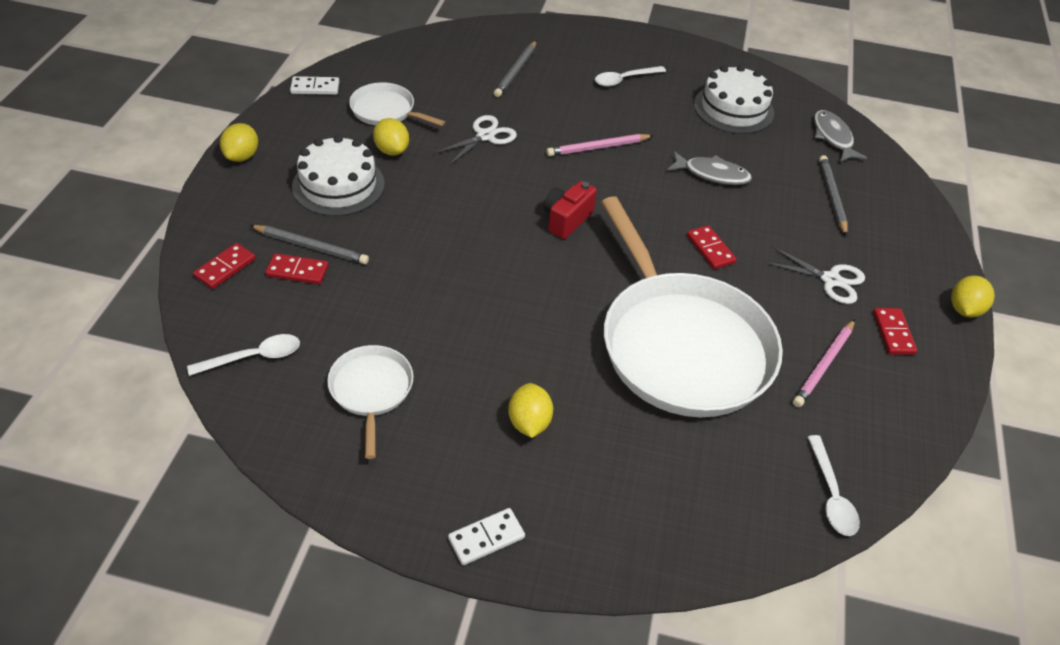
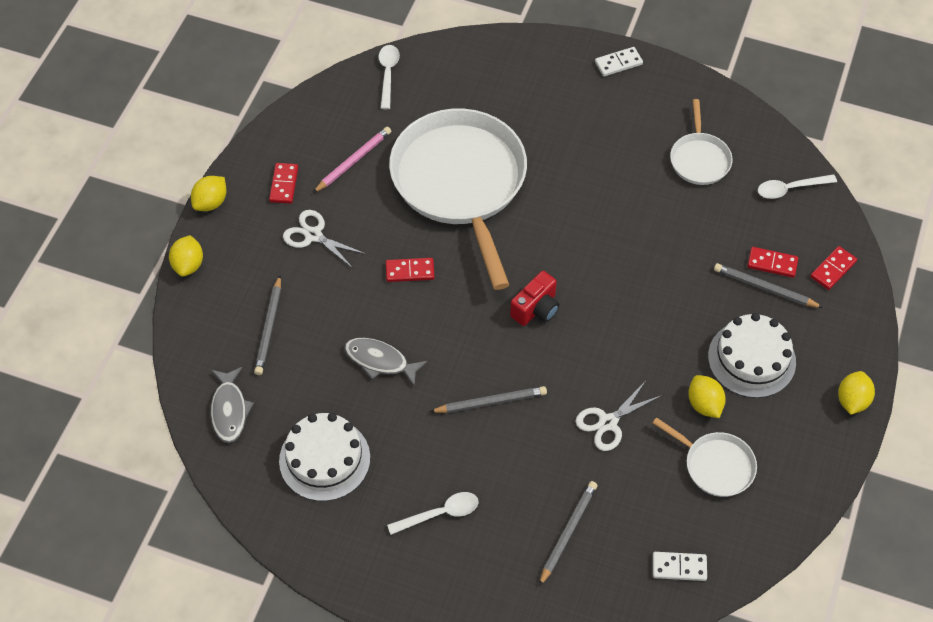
camera: 170 degrees left, 10 degrees up
white domino [290,76,339,95] -> white domino moved to [653,552,707,581]
yellow lemon [508,383,553,438] -> yellow lemon moved to [169,235,203,277]
pink pencil [546,134,654,156] -> grey pencil [429,386,547,413]
red domino [687,225,737,269] -> red domino turned 75 degrees counterclockwise [386,258,434,282]

